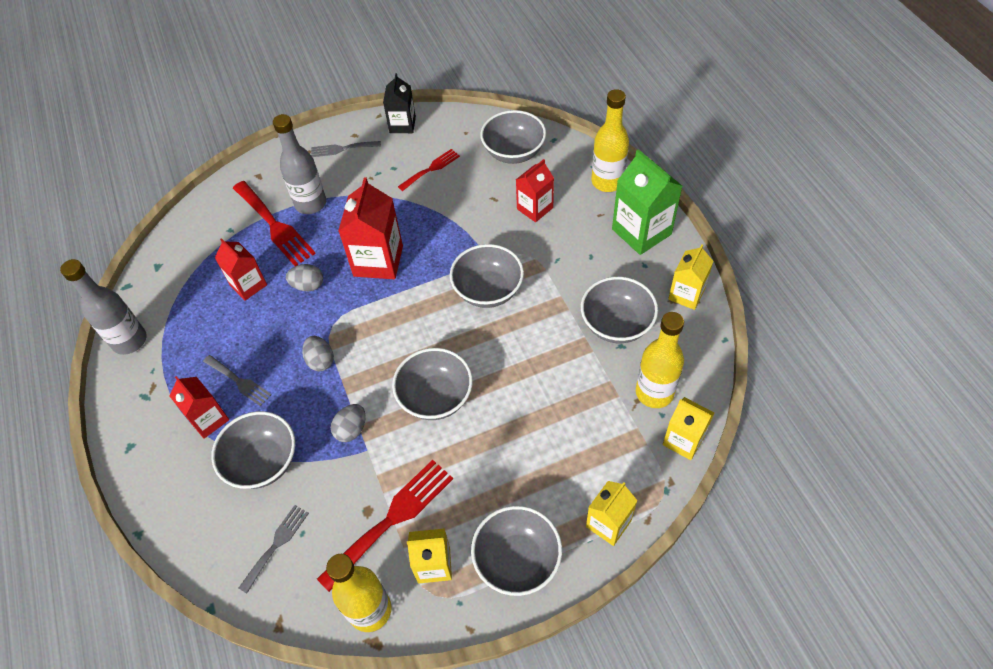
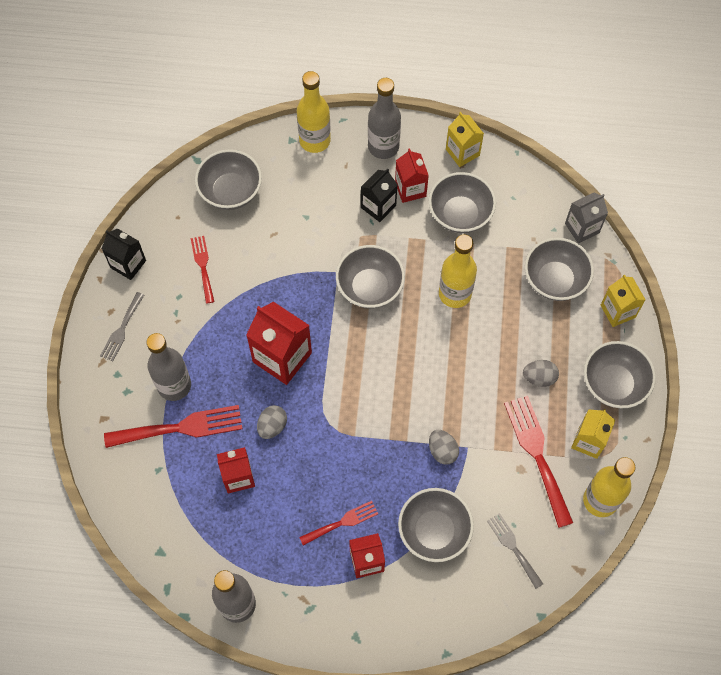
camera: 65 degrees left, 10 degrees up
grey fork [203,355,271,407] -> red fork [299,501,378,546]
grey egg [302,336,334,371] -> grey egg moved to [523,360,559,387]
grey bowl [392,348,473,420] -> grey bowl moved to [525,238,594,301]
red carton [516,159,554,222] -> red carton moved to [395,148,429,203]
green carton [612,149,682,255] -> grey bottle [368,78,401,159]
yellow bottle [636,312,684,408] -> yellow bottle moved to [439,234,477,308]
yellow carton [663,397,714,460] -> grey carton [565,192,608,243]
none -> black carton [361,168,398,222]

